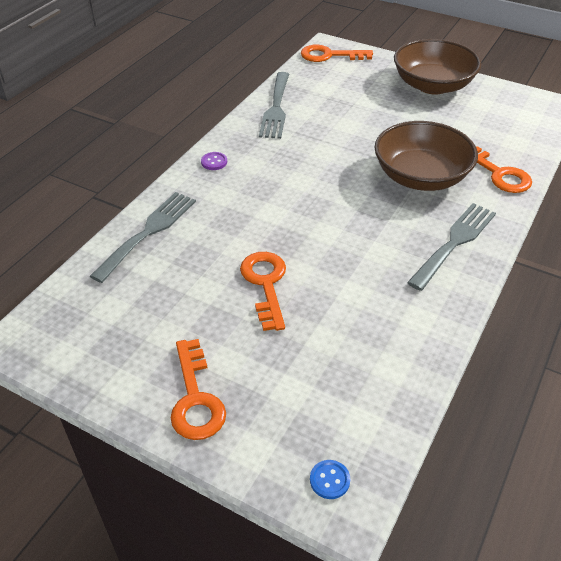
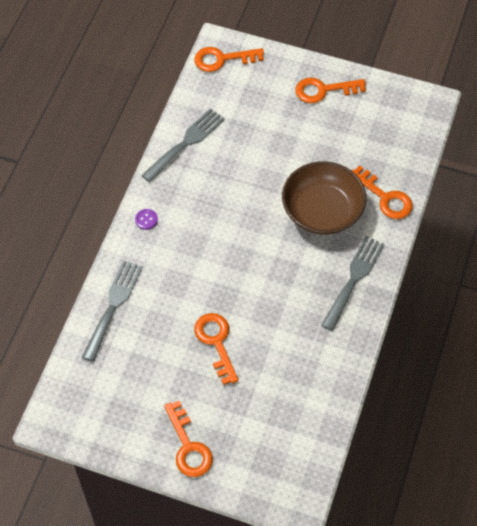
camera: 10 degrees left, 15 degrees up
grey fork [259,72,289,139] -> grey fork turned 135 degrees counterclockwise [141,108,225,182]
blue button [310,460,350,499] -> none
brown bowl [394,39,482,95] -> orange key [295,77,366,103]

